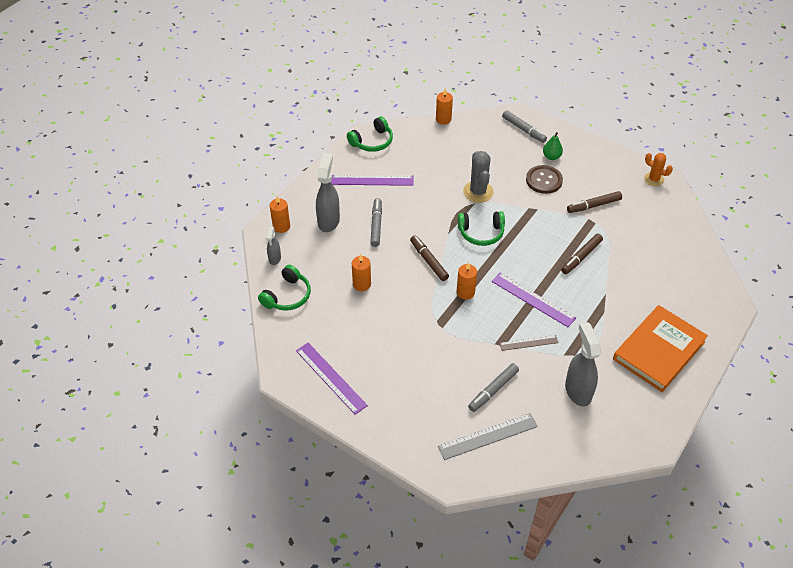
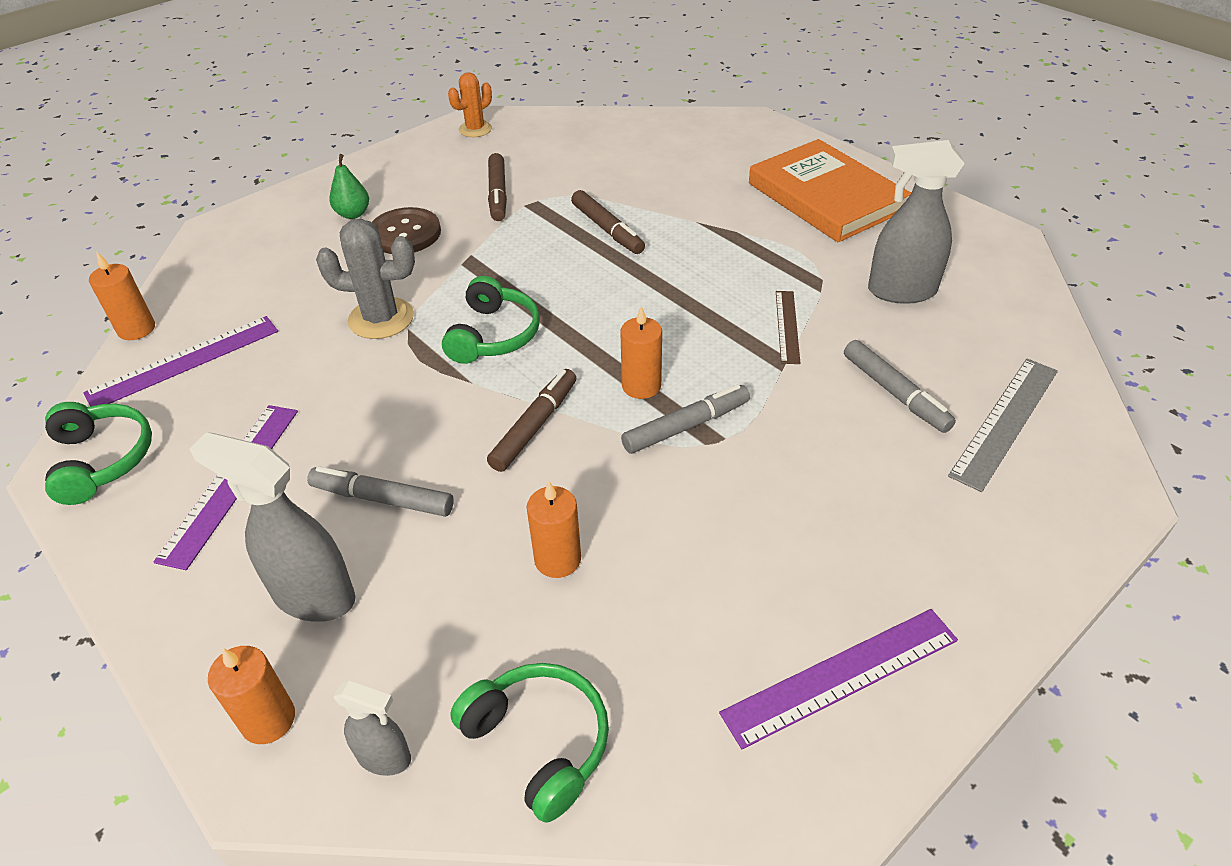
camera: 75 degrees left, 5 degrees down
brown marker [410,235,449,281] -> brown marker turned 135 degrees clockwise [487,369,576,472]
grey ruler [438,413,538,460] -> grey ruler turned 45 degrees clockwise [948,359,1058,492]
purple ruler [492,273,576,327] -> purple ruler moved to [83,316,278,406]
grey marker [502,110,547,143] -> grey marker moved to [621,384,750,454]

